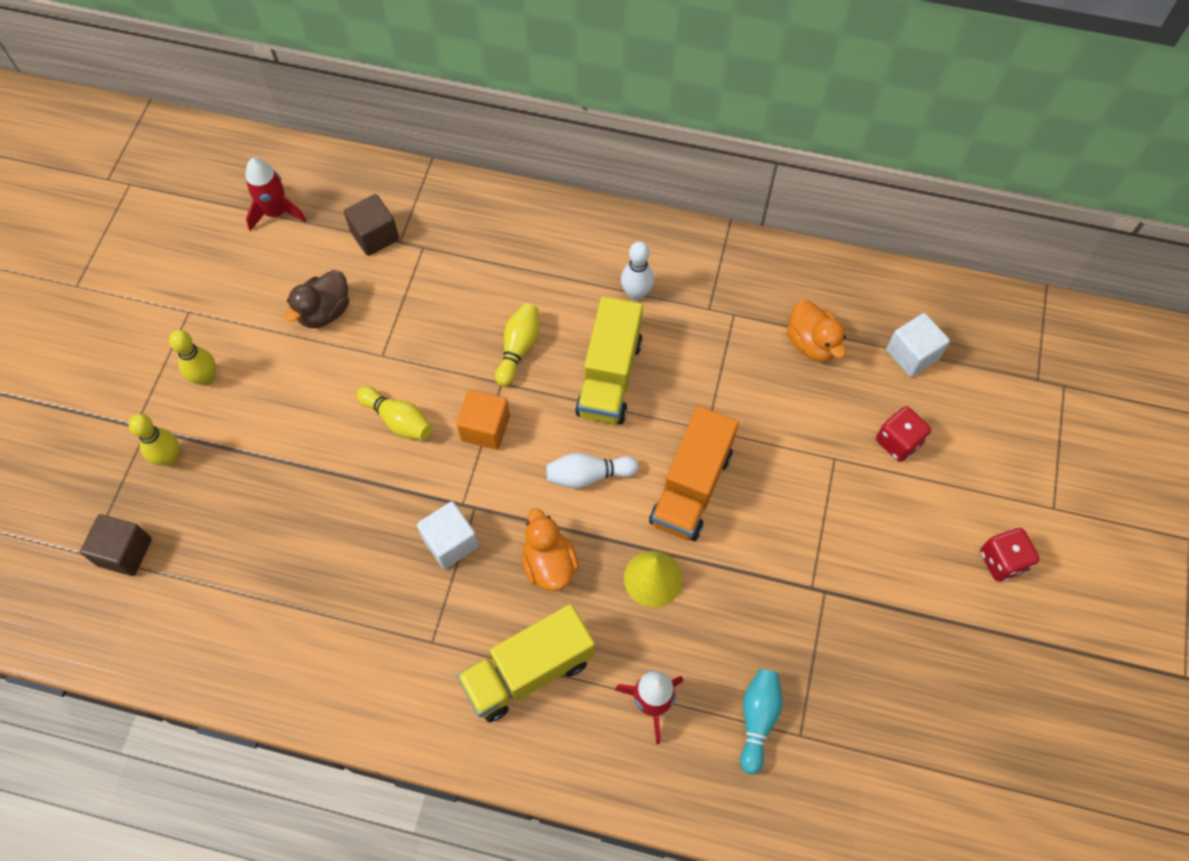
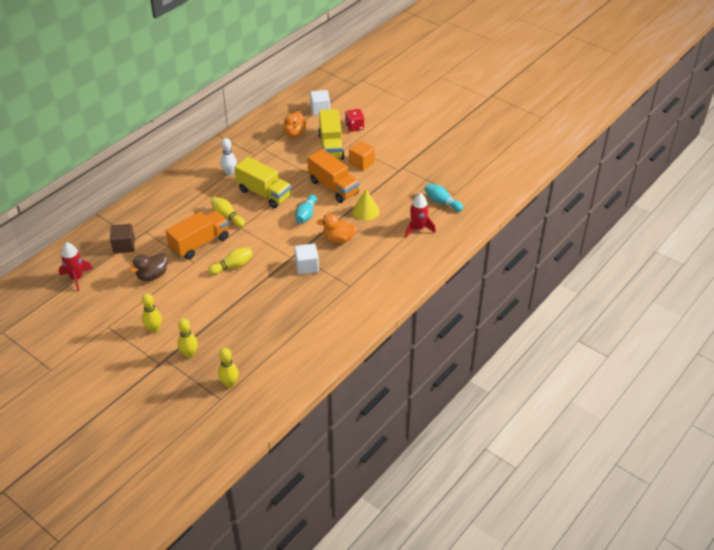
camera: 65 degrees left, 20 degrees down
brown cube [80,514,152,576] -> yellow bowling pin [218,348,239,388]
brown duck [284,270,349,328] -> brown duck turned 75 degrees clockwise [129,253,167,281]
orange cube [456,390,510,450] -> orange cube moved to [349,141,375,171]
yellow truck [457,604,595,722] -> yellow truck moved to [318,109,345,160]
white bowling pin [546,453,639,489] -> turquoise bowling pin [295,194,317,223]
orange duck [787,300,846,362] -> orange duck turned 105 degrees clockwise [283,111,307,137]
red dice [980,528,1040,581] -> none
none -> orange truck [166,211,229,259]

